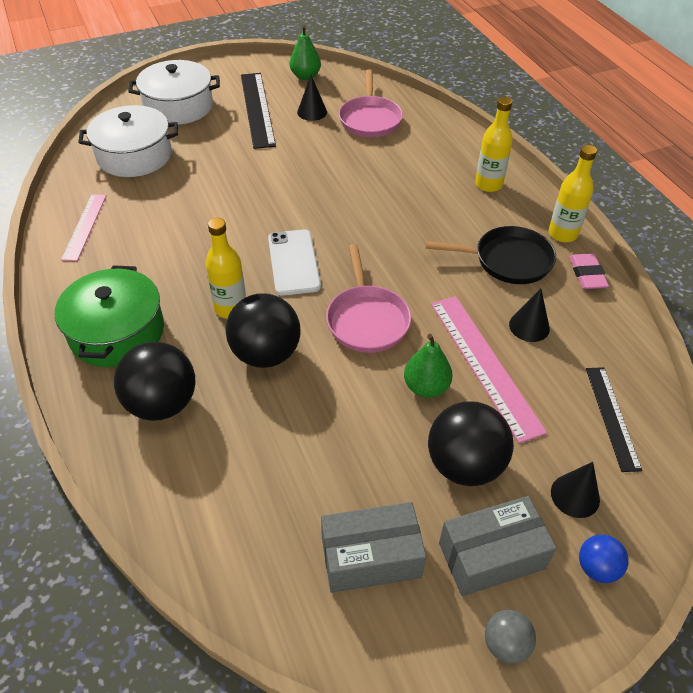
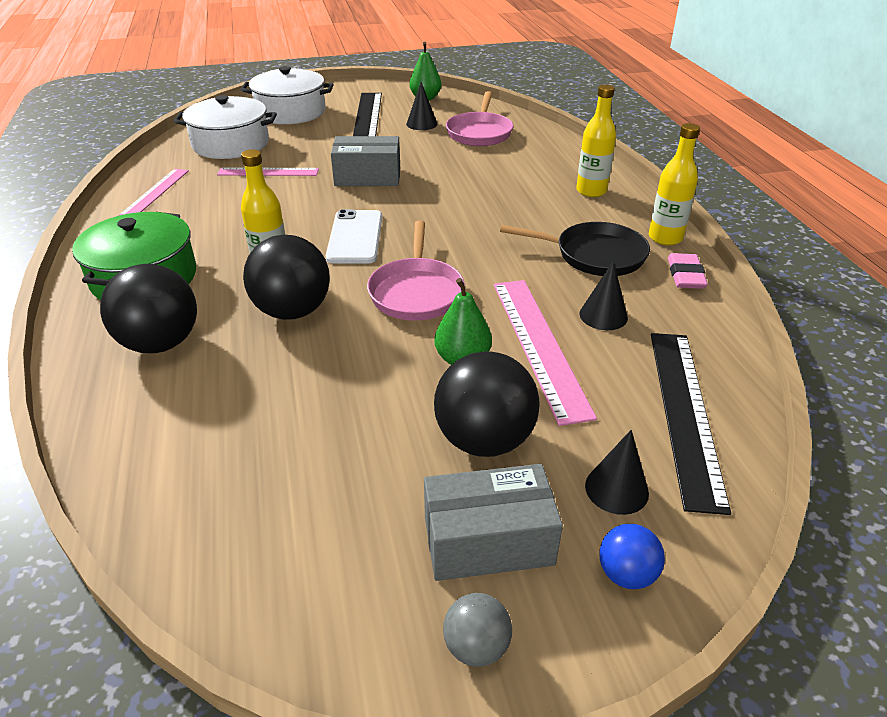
camera: 10 degrees right, 10 degrees down
grey box [321,502,426,593] -> grey box moved to [331,136,400,186]
black ruler [586,367,642,472] -> black ruler [651,333,731,515], size x1.59
none -> pink ruler [217,167,319,176]

